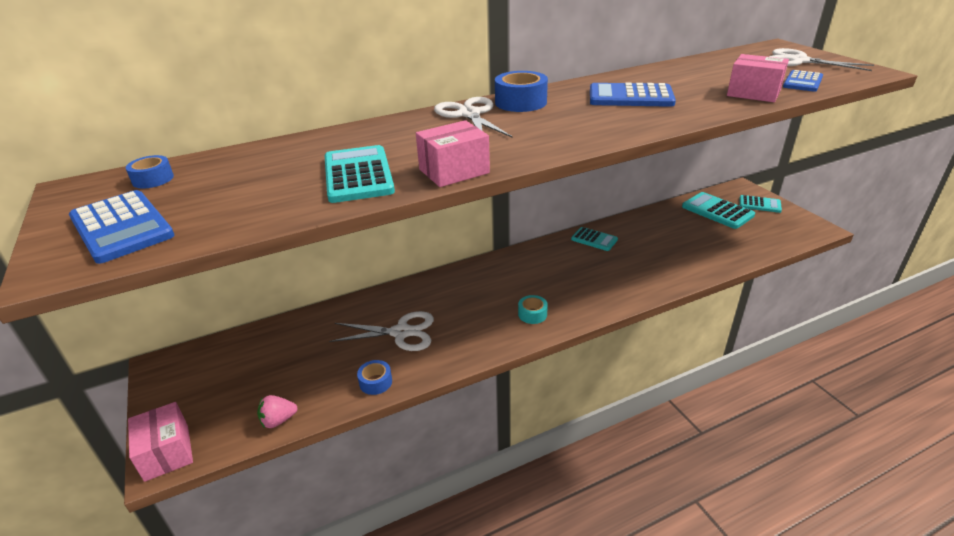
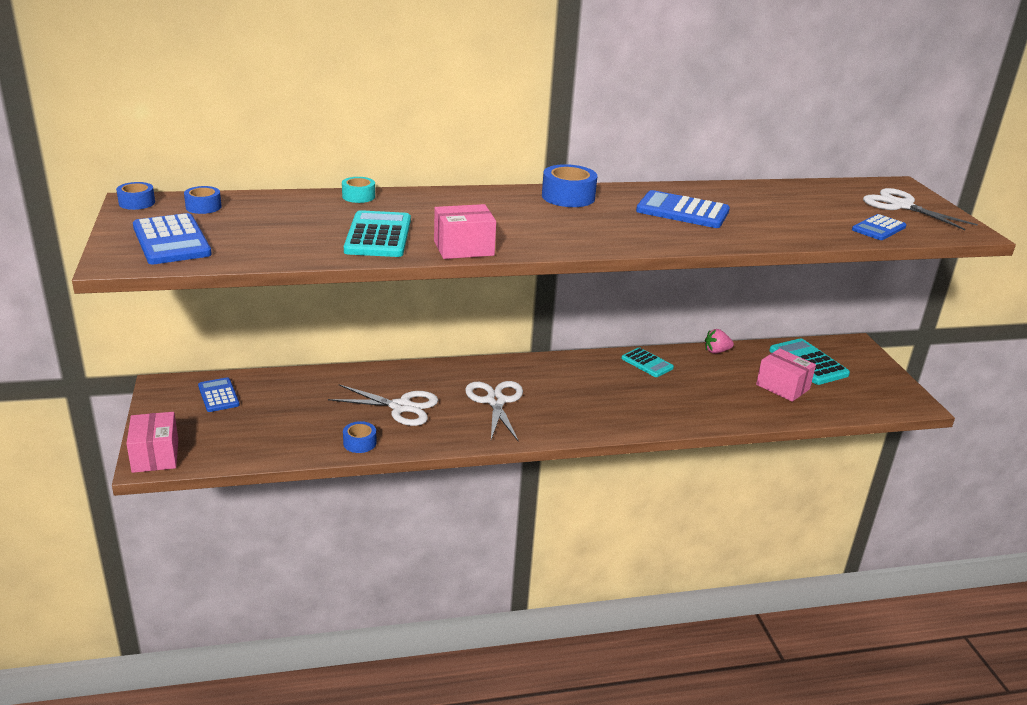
camera: 10 degrees right, 5 degrees down
pink strawberry [257,395,298,428] -> pink strawberry moved to [705,329,734,354]
white scissors [434,97,512,137] -> white scissors moved to [465,381,523,442]
turquoise tape [518,295,548,324] -> turquoise tape moved to [342,177,375,203]
pink box [727,54,789,102] -> pink box moved to [756,348,816,402]
turquoise calculator [740,195,782,213] -> none
none -> blue tape [116,182,155,210]
none -> blue calculator [198,377,240,412]

